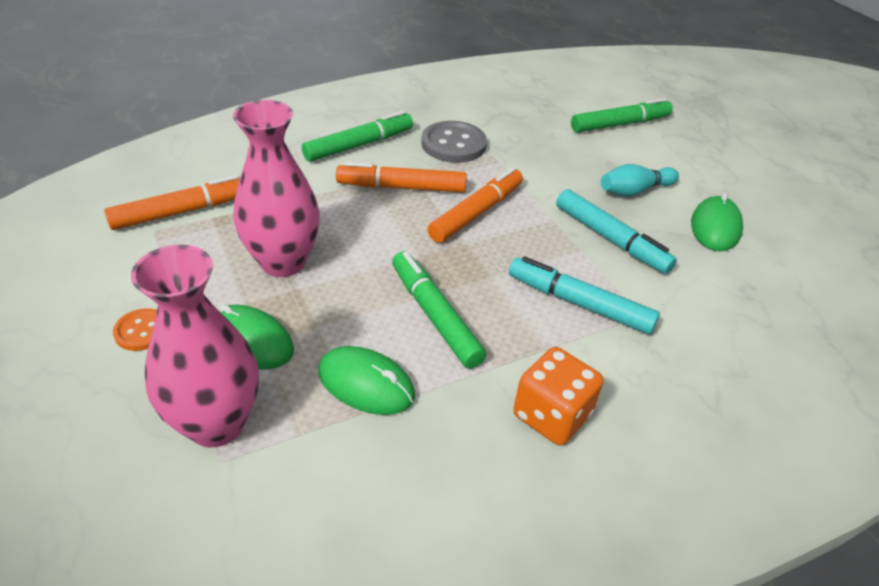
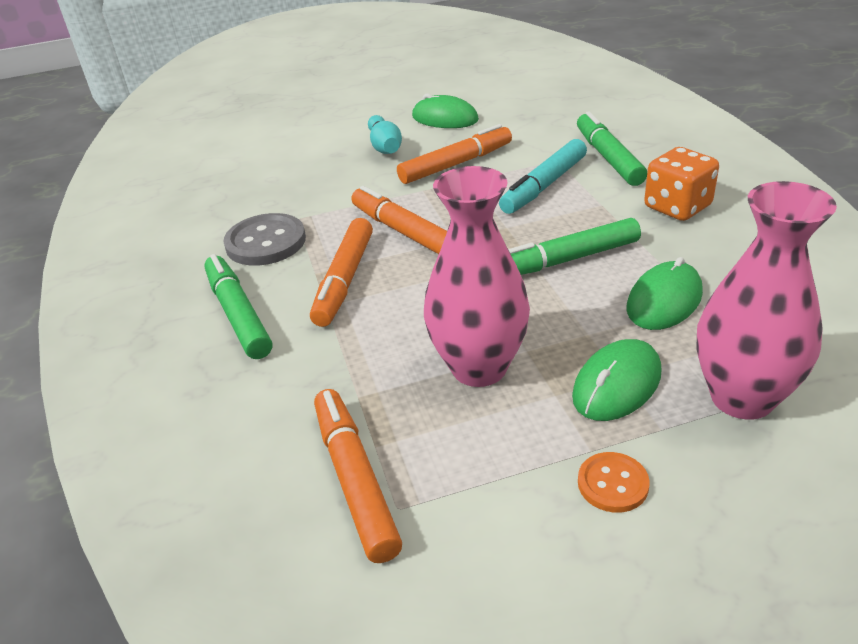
camera: 75 degrees left, 5 degrees down
turquoise marker [556,189,677,274] -> orange marker [397,124,512,184]
green marker [571,98,673,133] -> green marker moved to [577,111,647,186]

